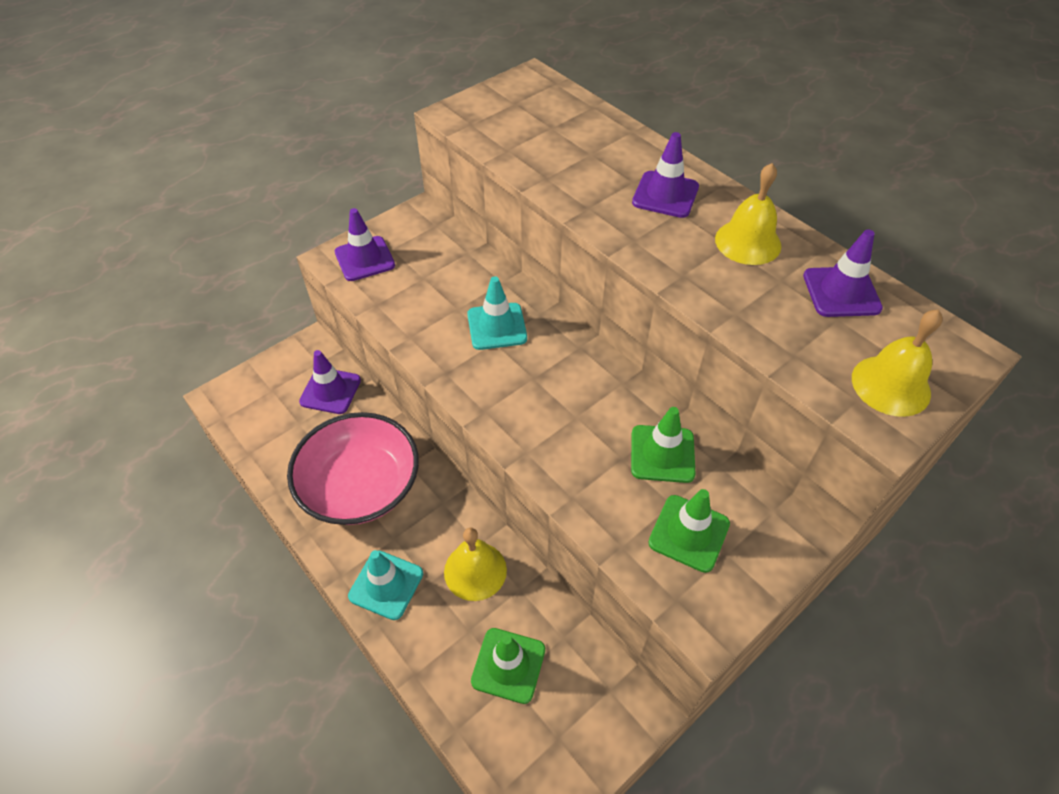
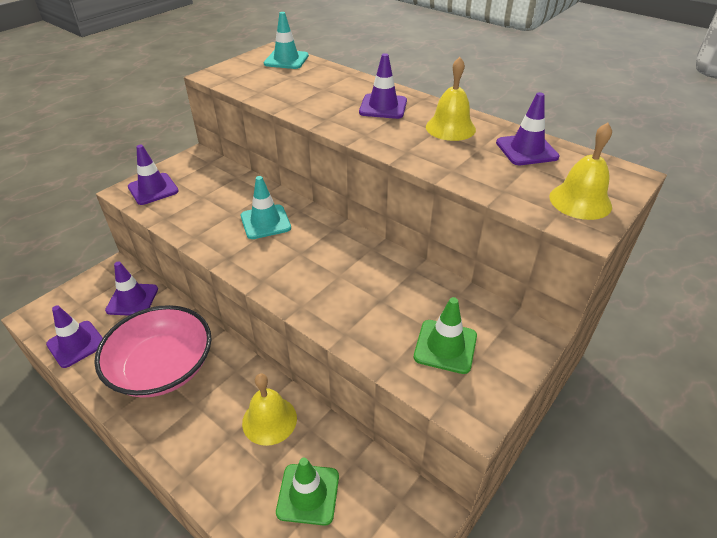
camera: 10 degrees left, 10 degrees down
turquoise traffic cone [348,550,423,620] -> turquoise traffic cone moved to [264,12,309,69]
green traffic cone [631,407,695,483] -> none
none -> purple traffic cone [46,305,103,368]

